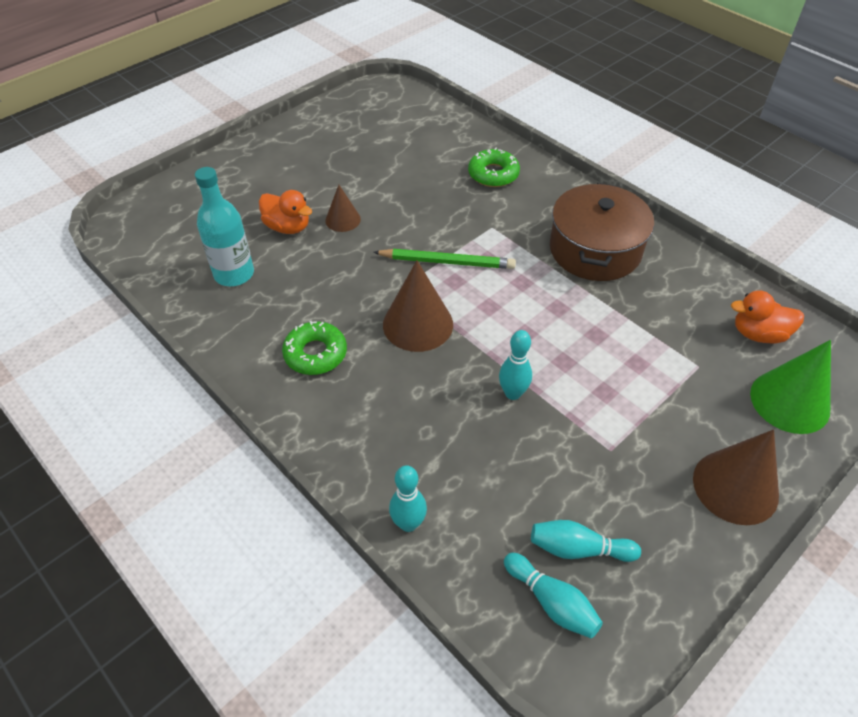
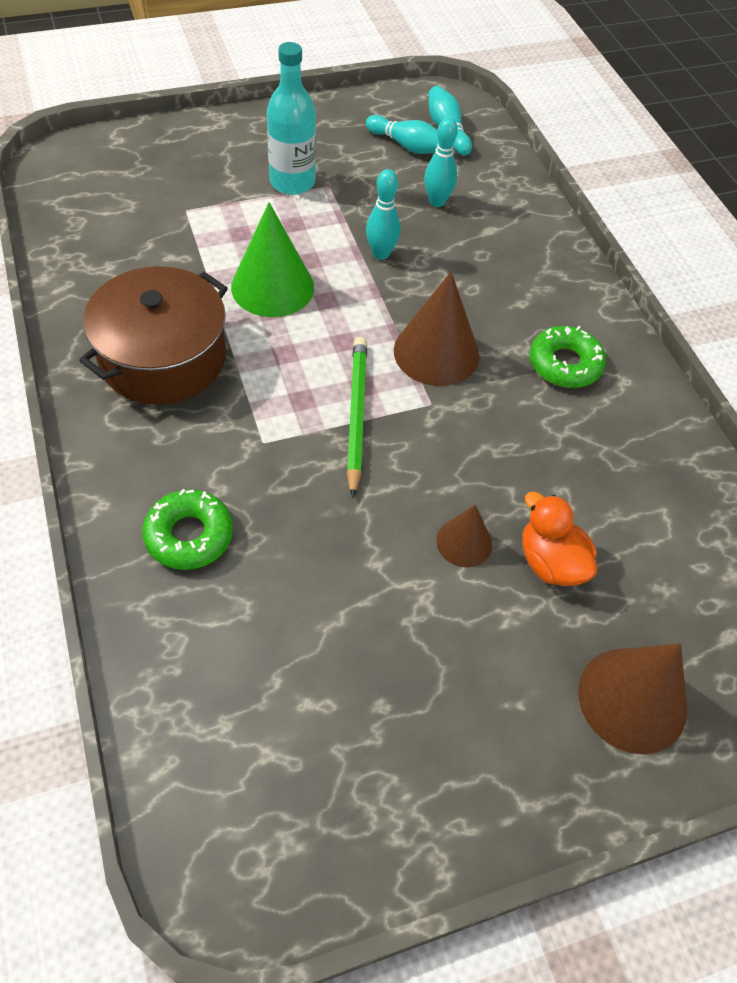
camera: 160 degrees left, 5 degrees up
turquoise bottle [195,167,254,286] -> turquoise bottle moved to [267,42,316,195]
green pencil [373,249,516,269] -> green pencil turned 60 degrees clockwise [347,337,367,498]
turquoise bowling pin [389,465,427,532] -> turquoise bowling pin moved to [424,117,458,207]
brown cone [693,429,779,525] -> brown cone moved to [578,643,688,754]
orange duck [731,291,804,344] -> none
green cone [750,340,831,434] -> green cone moved to [231,202,314,317]

